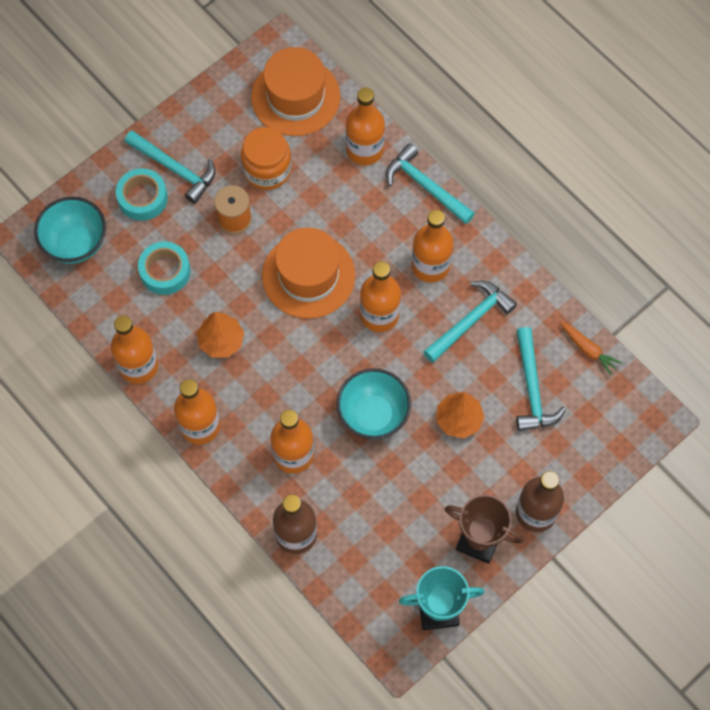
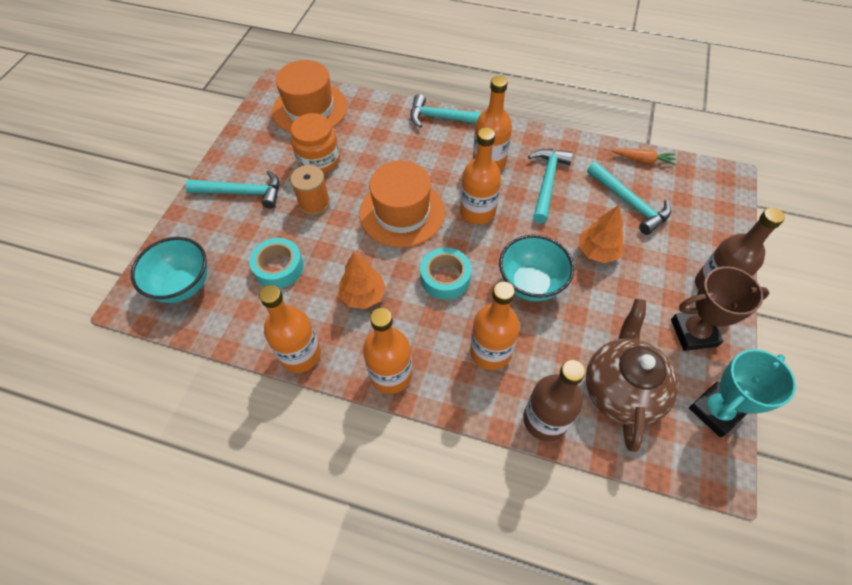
camera: 30 degrees left, 10 degrees down
turquoise tape [116,168,168,221] -> turquoise tape moved to [420,248,471,300]
orange bottle [346,87,385,165] -> none
none -> brown teapot [586,299,679,452]

